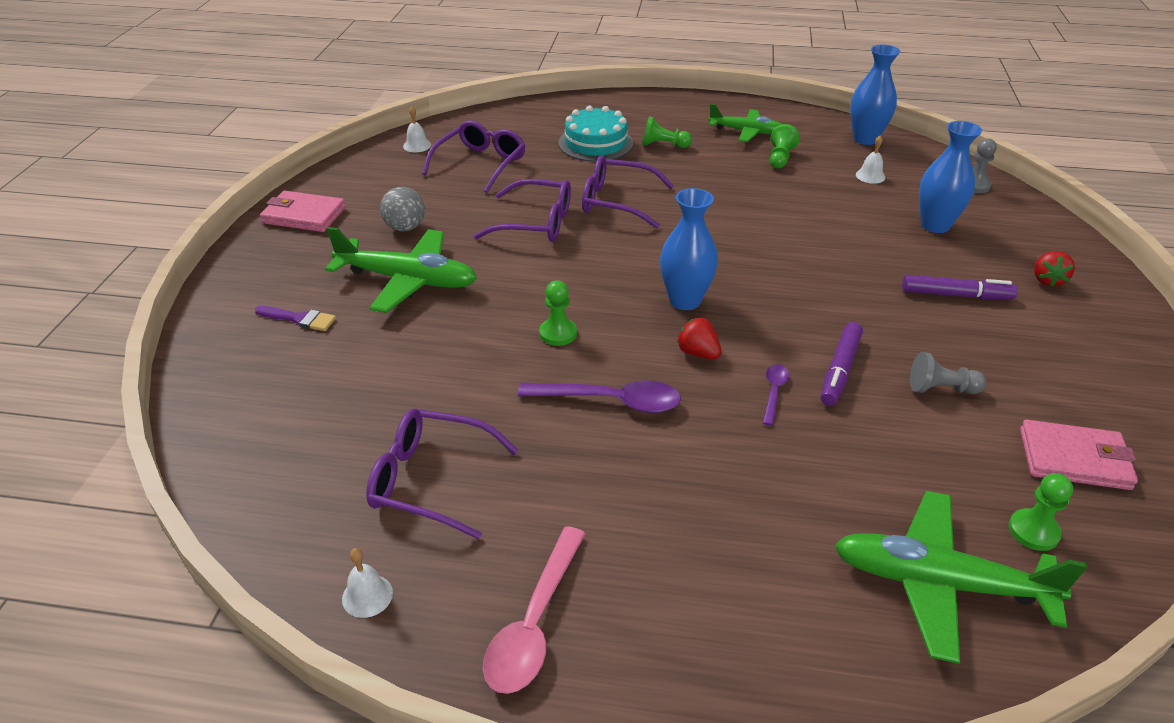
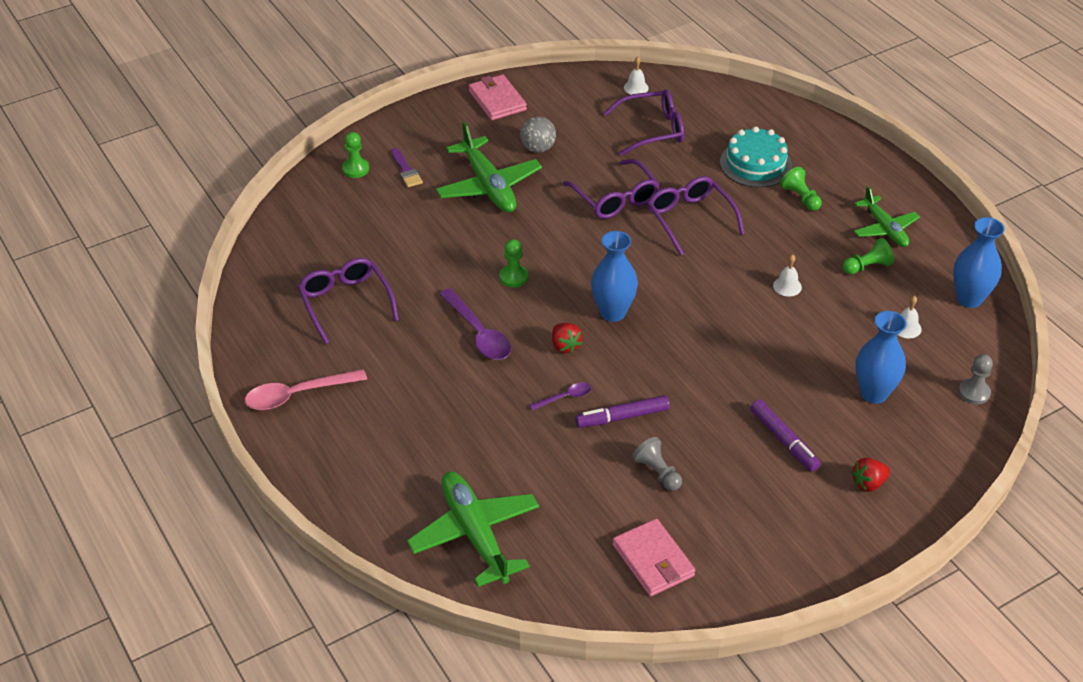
camera: 50 degrees right, 5 degrees up
white bell [342,548,393,618] -> white bell moved to [773,254,802,297]
red strawberry [677,318,722,359] -> red strawberry turned 150 degrees clockwise [552,323,582,353]
green pawn [1009,473,1073,551] -> green pawn moved to [342,132,369,178]

